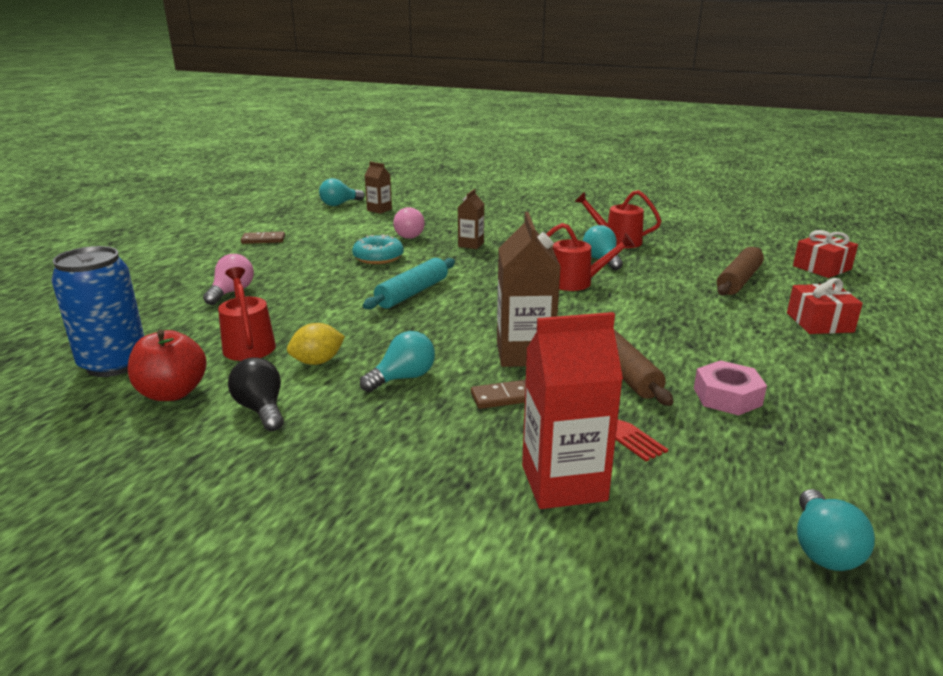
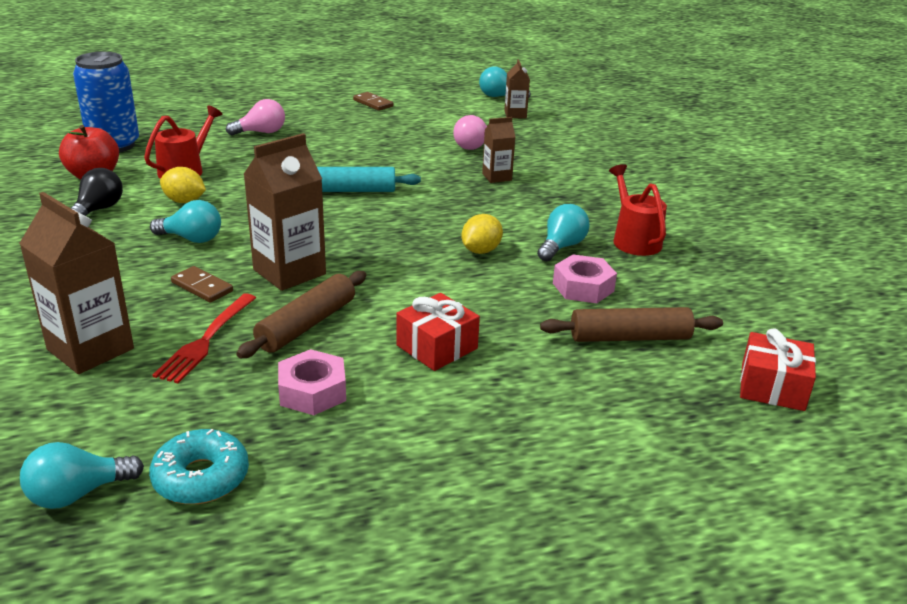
camera: 50 degrees right, 5 degrees up
turquoise donut [352,234,404,264] -> turquoise donut moved to [149,429,249,504]
red carton [522,312,623,509] -> brown carton [19,192,134,374]
red watering can [546,223,635,291] -> yellow lemon [462,214,503,254]
red gift [787,278,863,334] -> red gift moved to [396,293,480,371]
none -> pink nut [553,254,617,303]

